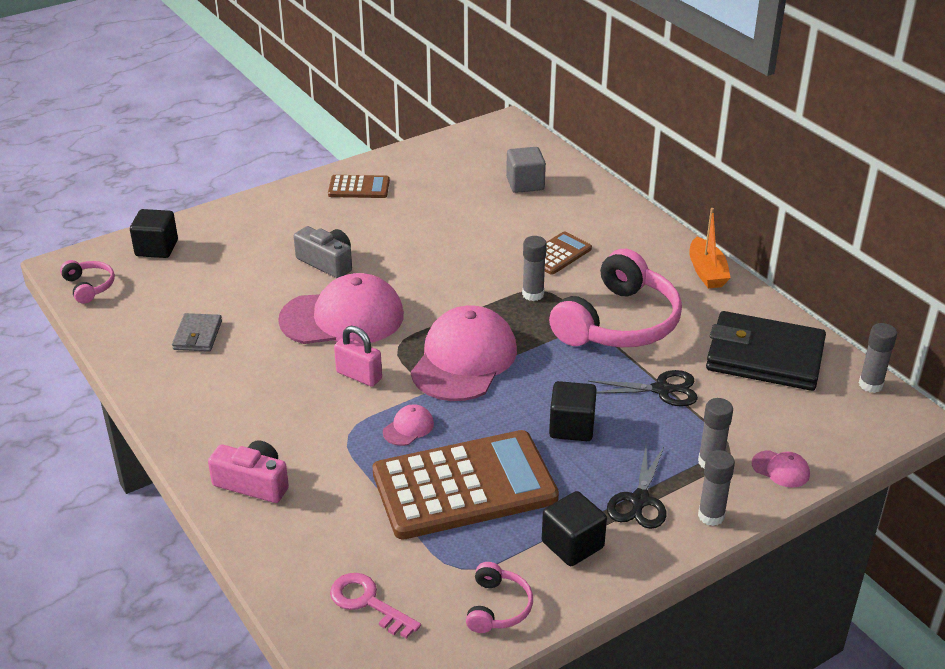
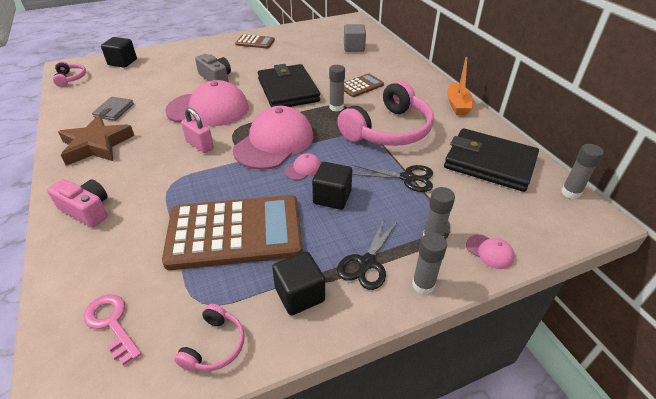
camera: 10 degrees right, 5 degrees up
pink cap [383,404,434,446] -> pink cap moved to [284,153,321,180]
none -> brown star [58,115,135,166]
none -> black wallet [258,64,320,107]

